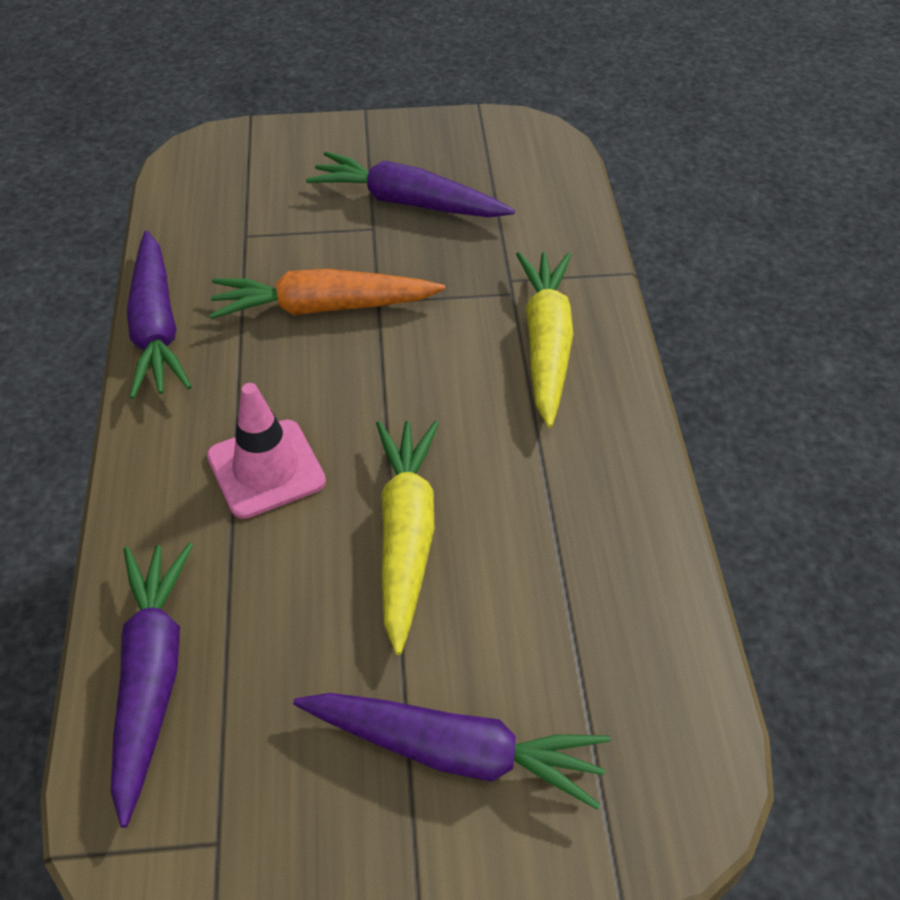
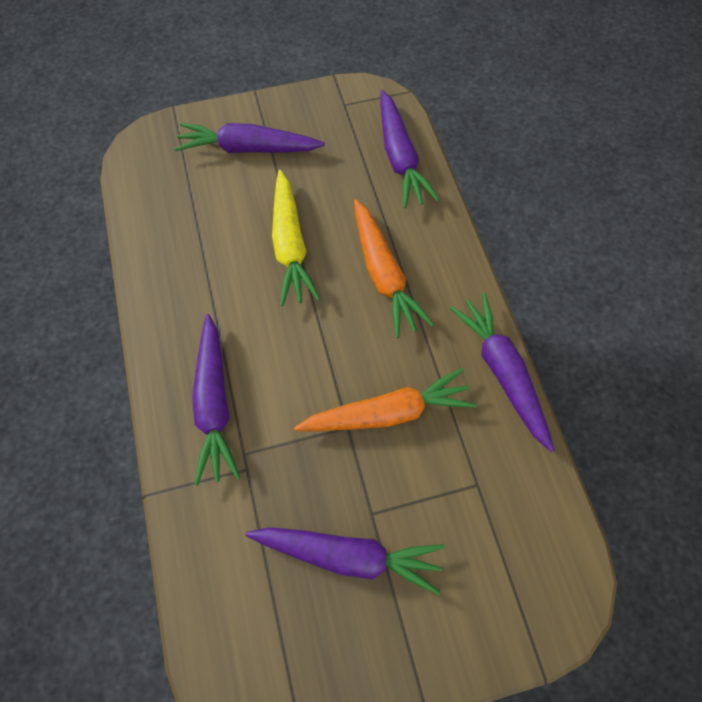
camera: 170 degrees right, 15 degrees up
pink traffic cone [207,383,326,519] -> orange carrot [354,199,434,338]
yellow carrot [516,252,573,428] -> purple carrot [192,314,241,486]

